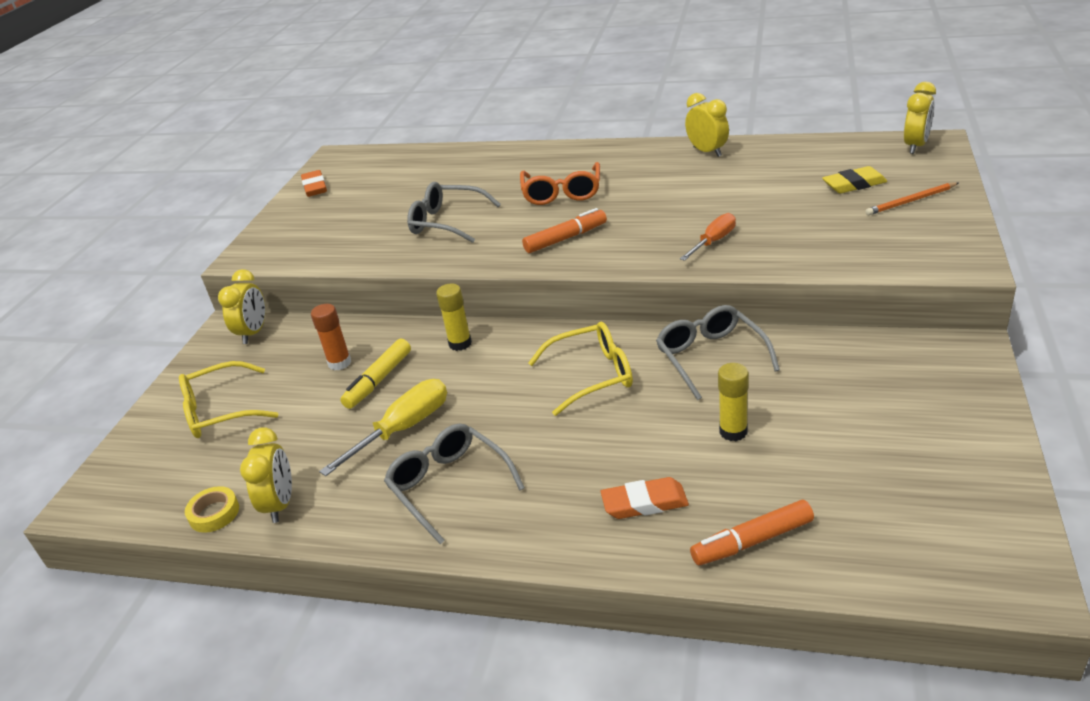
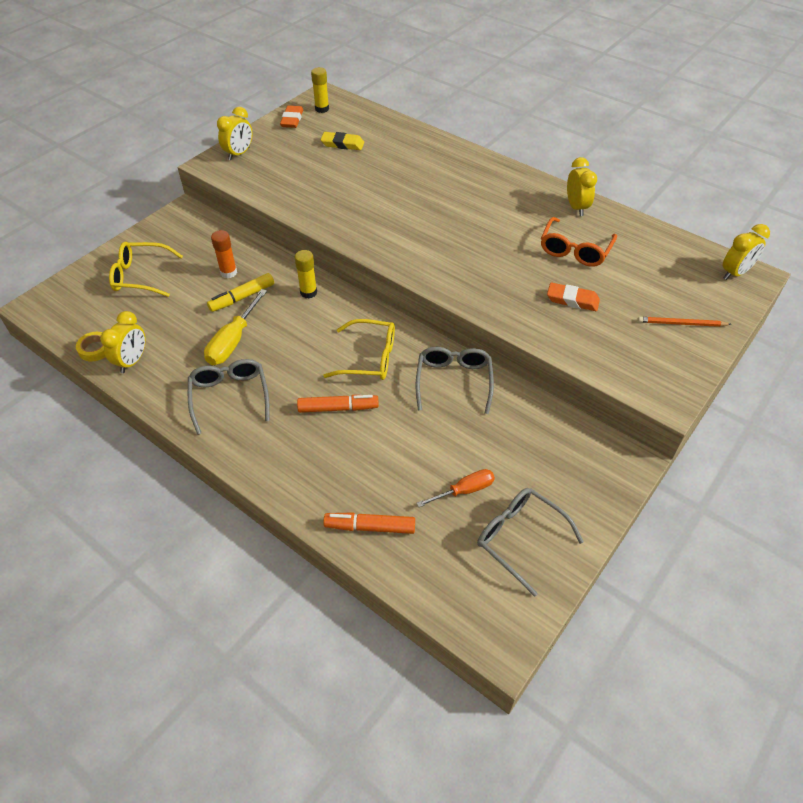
camera: 20 degrees right, 15 degrees up
yellow clock [218,269,265,344] -> yellow clock moved to [217,107,253,160]
yellow screwdriver [319,379,447,476] -> yellow screwdriver turned 135 degrees clockwise [204,289,267,365]
grey glasses [407,182,501,243] -> grey glasses moved to [477,488,584,597]
orange glasses [520,162,600,205] -> orange glasses moved to [541,217,617,267]
orange marker [522,208,607,253] -> orange marker moved to [297,395,379,413]
orange eraser [601,477,689,519] -> orange eraser moved to [547,282,600,311]
orange screwdriver [680,213,736,261] -> orange screwdriver moved to [417,469,495,507]
yellow glue stick [718,363,749,441] -> yellow glue stick moved to [311,67,329,113]
yellow eraser [822,166,887,193] -> yellow eraser moved to [321,132,364,150]

